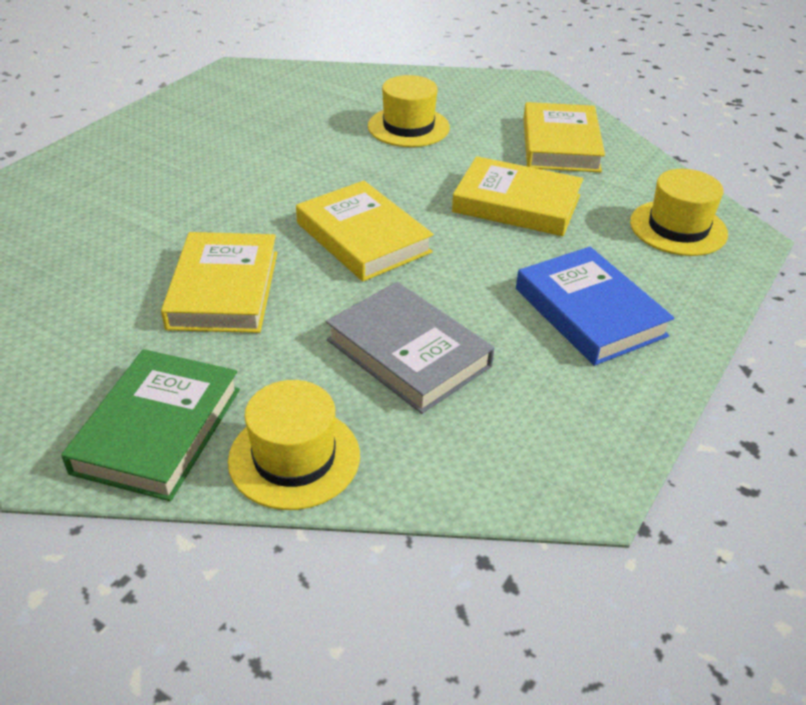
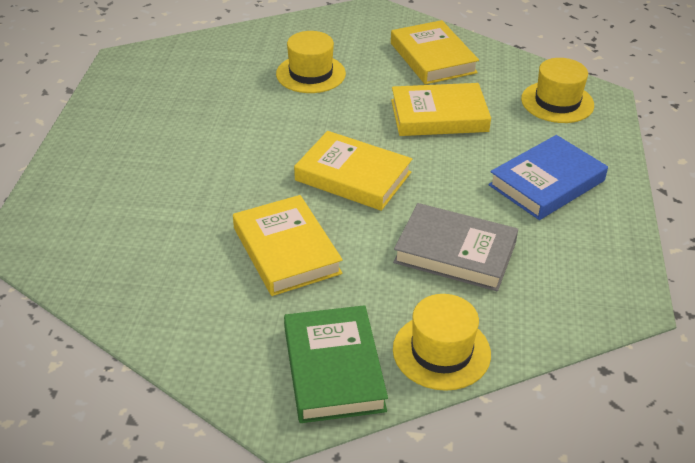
camera: 25 degrees left, 0 degrees up
blue book [516,247,674,366] -> blue book turned 75 degrees counterclockwise [489,135,608,220]

